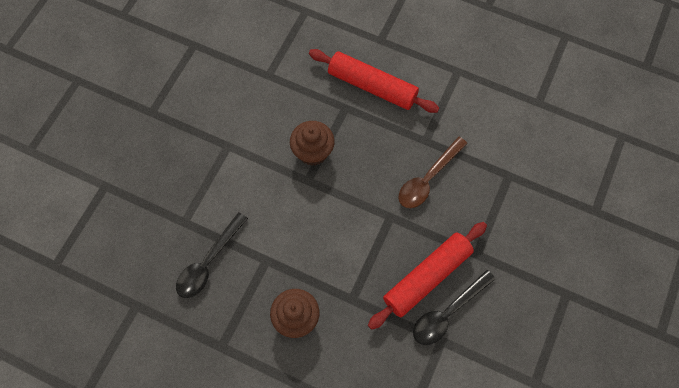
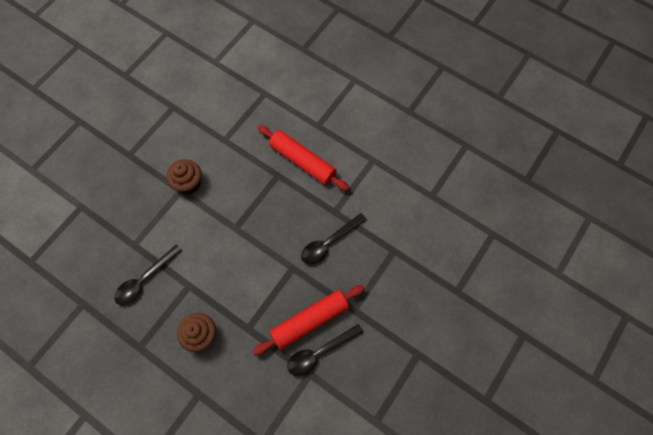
camera: 10 degrees right, 0 degrees up
brown cupcake [290,121,335,166] -> brown cupcake moved to [166,159,202,194]
brown spoon [398,137,467,208] -> black spoon [301,213,367,264]

